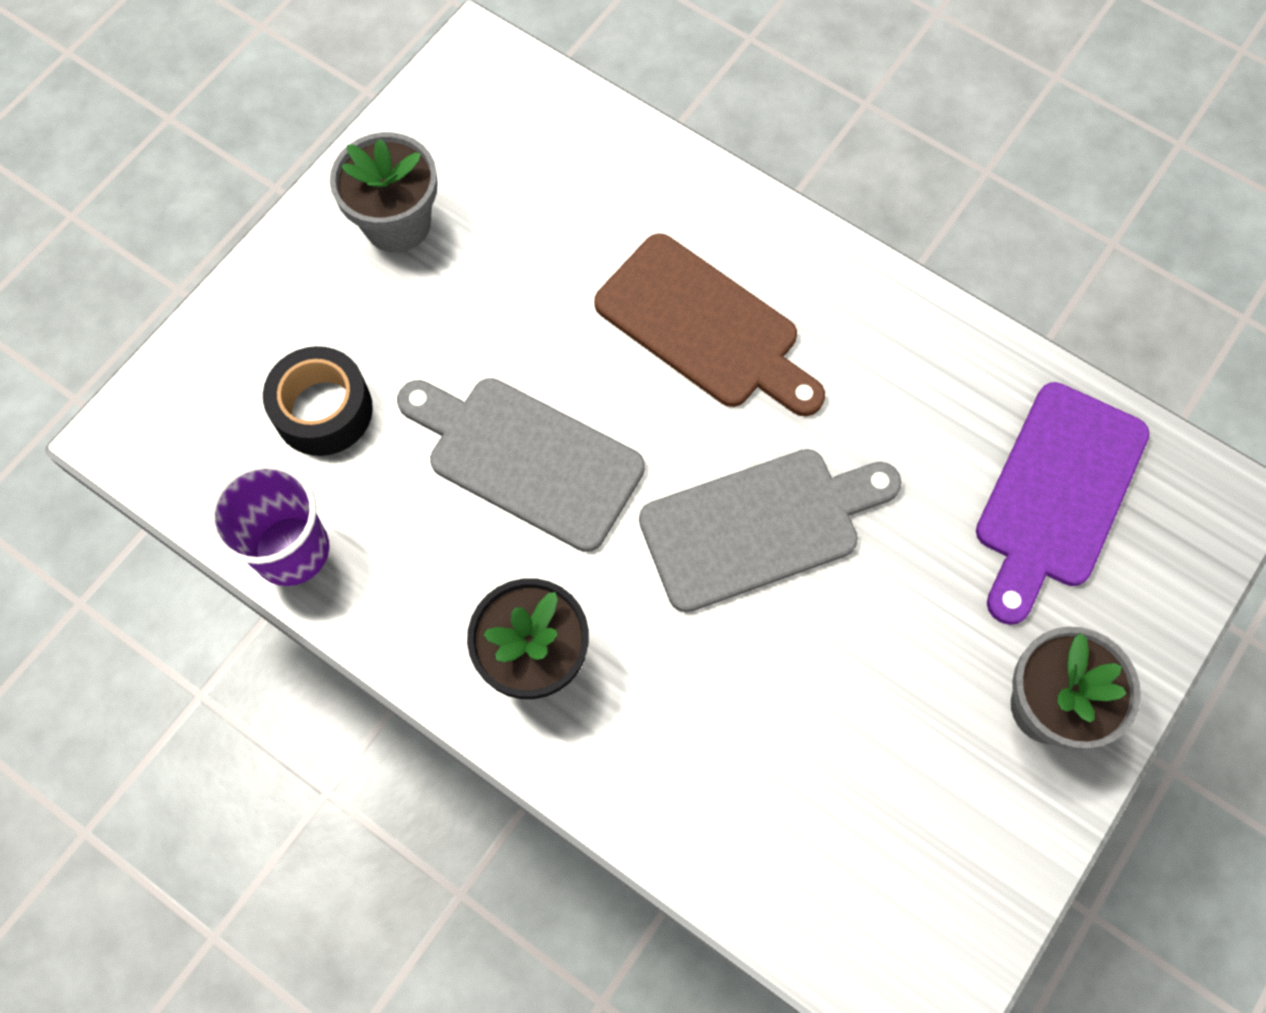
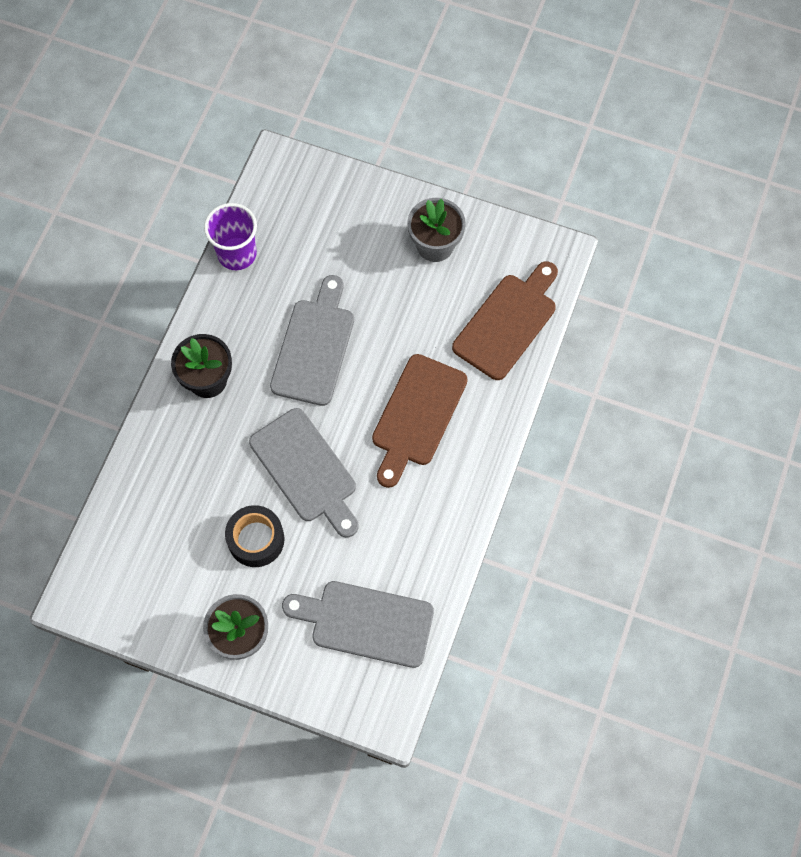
camera: 75 degrees right, 0 degrees up
black tape [263,346,373,456] -> black tape moved to [225,505,284,567]
purple cutting board [976,382,1150,625] -> grey cutting board [282,581,434,668]
none -> brown cutting board [452,261,558,380]

